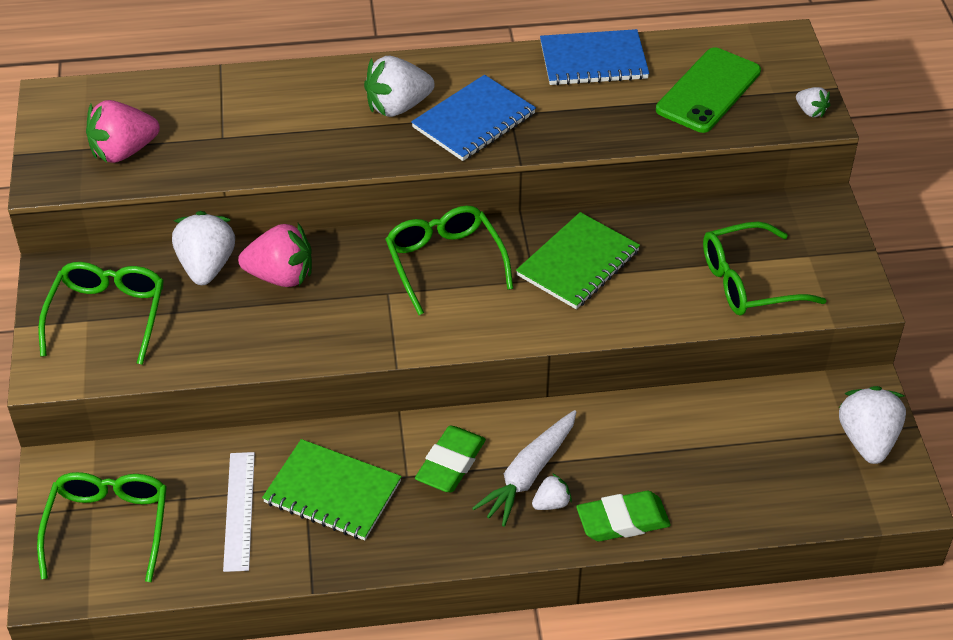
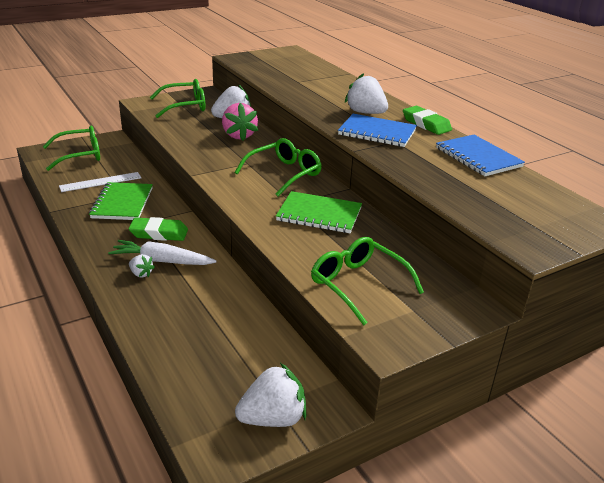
camera: 65 degrees right, 15 degrees down
pink strawberry [86,100,160,163] -> none
green eraser [576,491,671,541] -> green eraser moved to [403,106,452,135]
green phone [656,47,761,133] -> none
white strawberry [796,87,830,118] -> none

